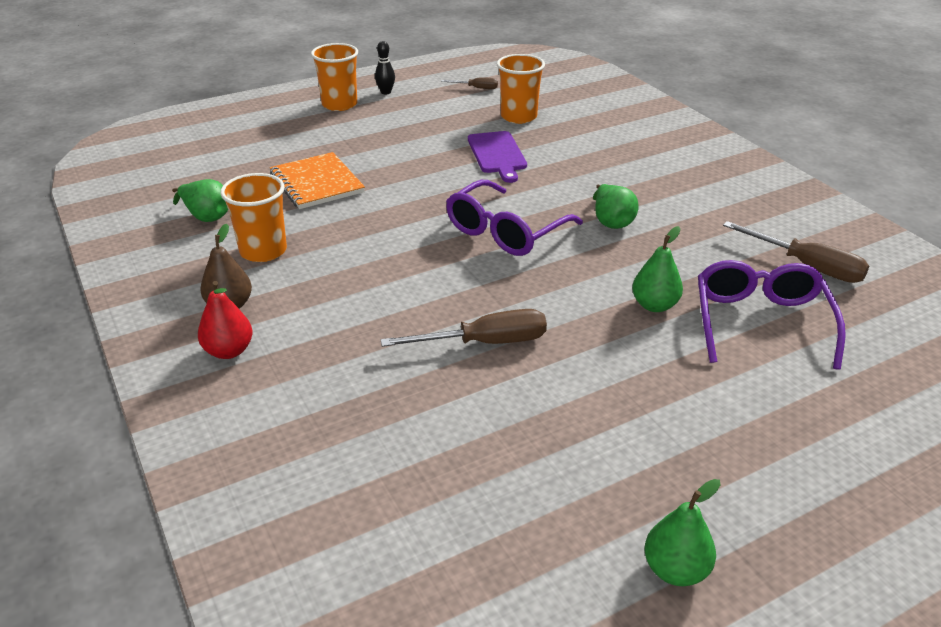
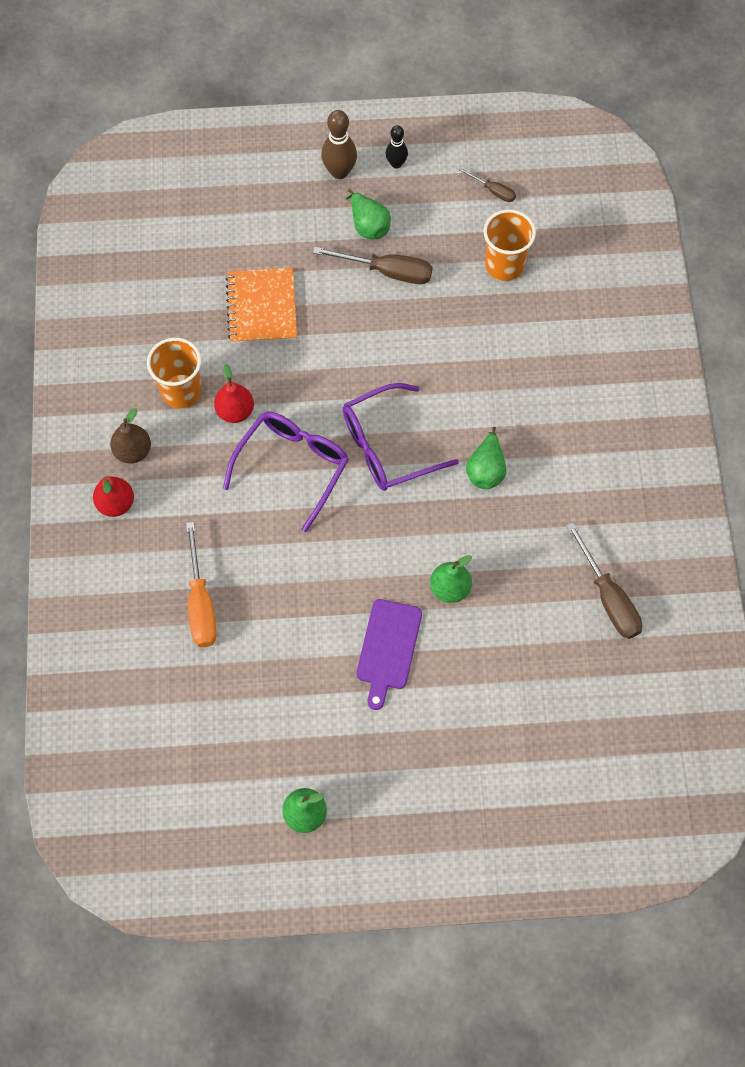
camera: 25 degrees right, 30 degrees up
green pear [172,179,228,222] -> green pear moved to [346,189,391,239]
orange cup [311,43,358,111] -> brown bowling pin [321,110,357,179]
brown screwdriver [381,309,547,347] -> brown screwdriver moved to [313,247,432,284]
purple cutting board [468,131,527,183] -> purple cutting board moved to [356,599,422,710]
purple glasses [698,260,846,370] -> purple glasses moved to [223,412,349,532]
none -> orange screwdriver [186,522,217,647]
none -> red pear [214,364,254,423]

